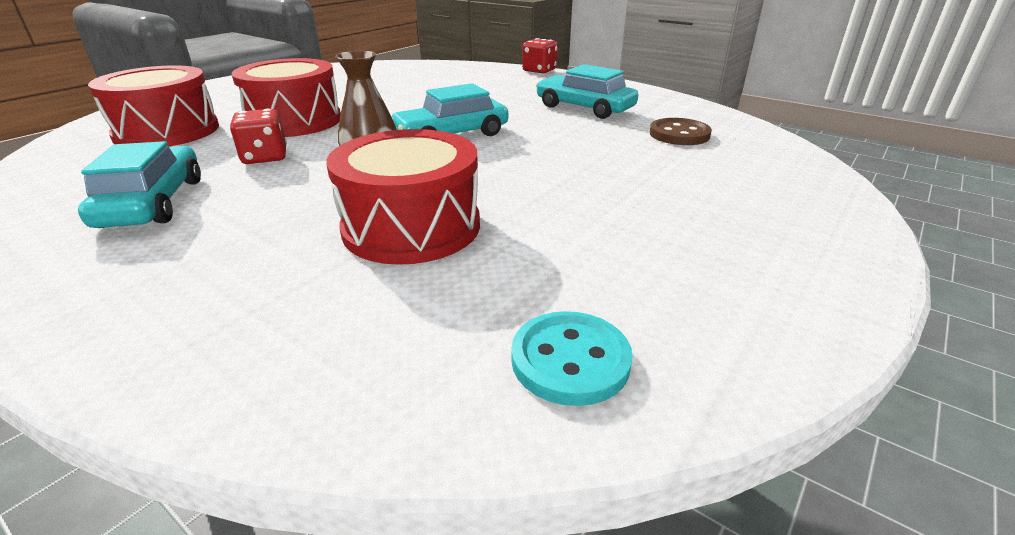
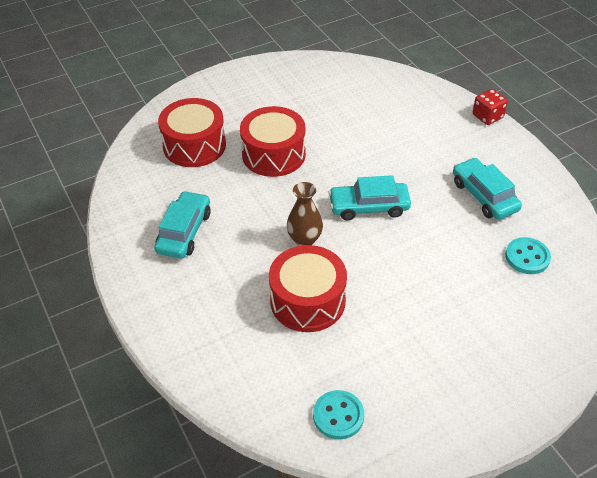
camera: 25 degrees right, 15 degrees up
red dice [230,109,287,164] -> none
brown button [650,118,712,145] -> turquoise button [505,237,551,274]

